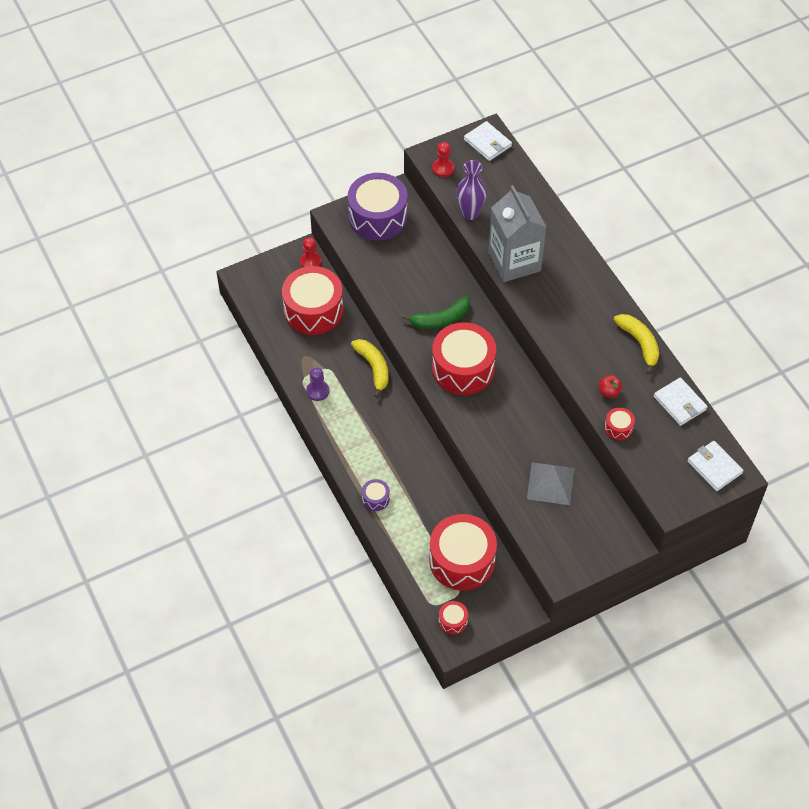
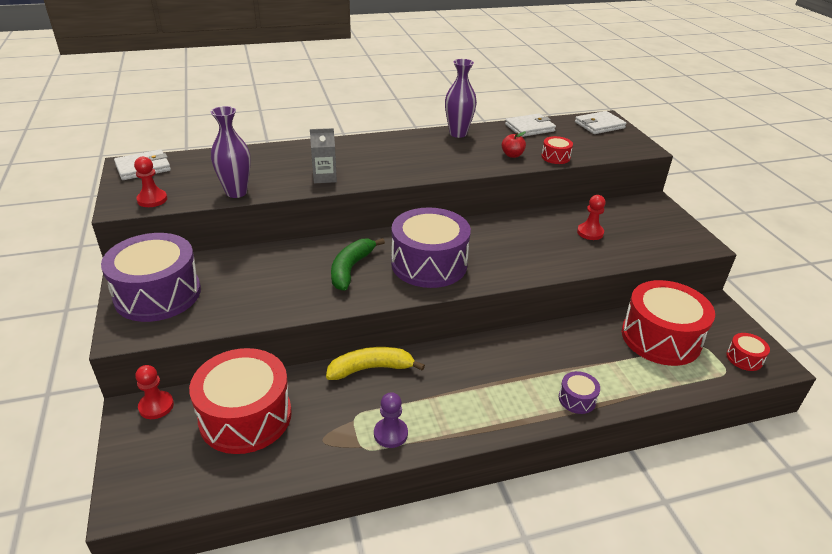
camera: 80 degrees left, 20 degrees down
green banana [402,296,470,329] -> green banana turned 150 degrees counterclockwise [331,238,385,291]
red drum [432,322,496,395] -> purple drum [391,207,471,288]
grey carton [488,185,546,282] -> grey carton [310,128,337,183], size x0.48
grey pyramid [527,462,574,505] -> red pawn [577,195,605,240]
yellow banana [614,314,659,374] -> purple vase [445,59,477,138]

